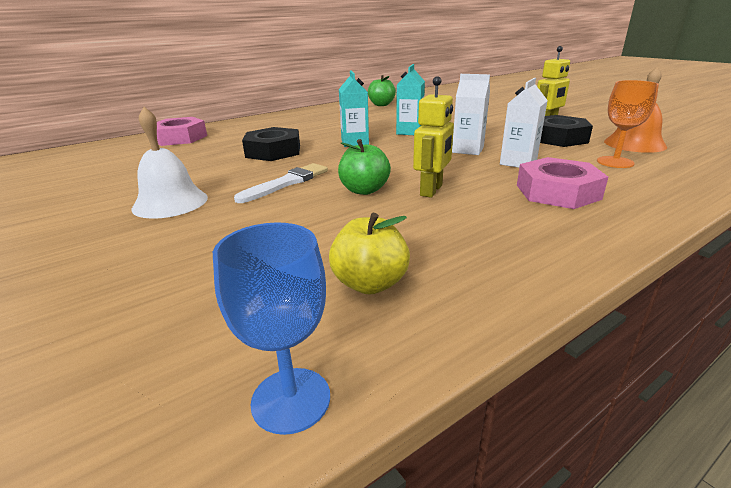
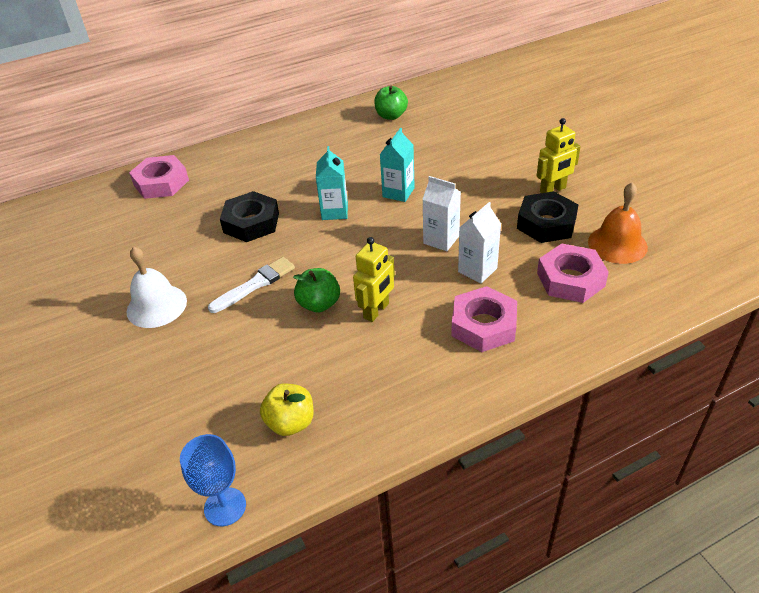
camera: 10 degrees right, 15 degrees up
orange goblet [597,80,659,168] -> pink nut [537,243,609,303]

